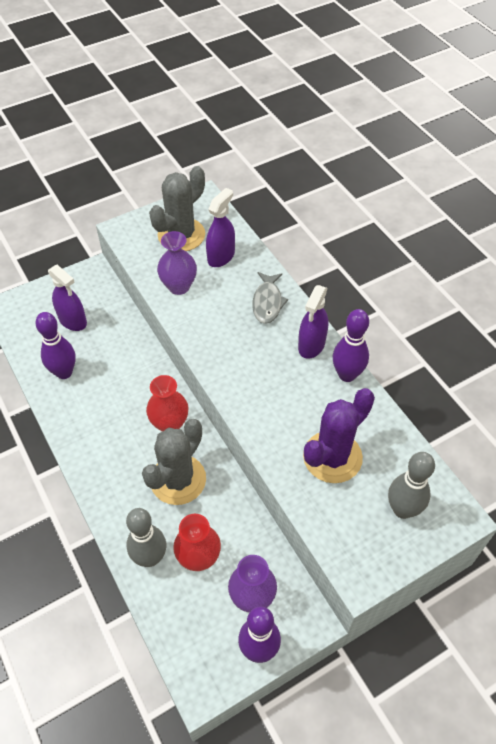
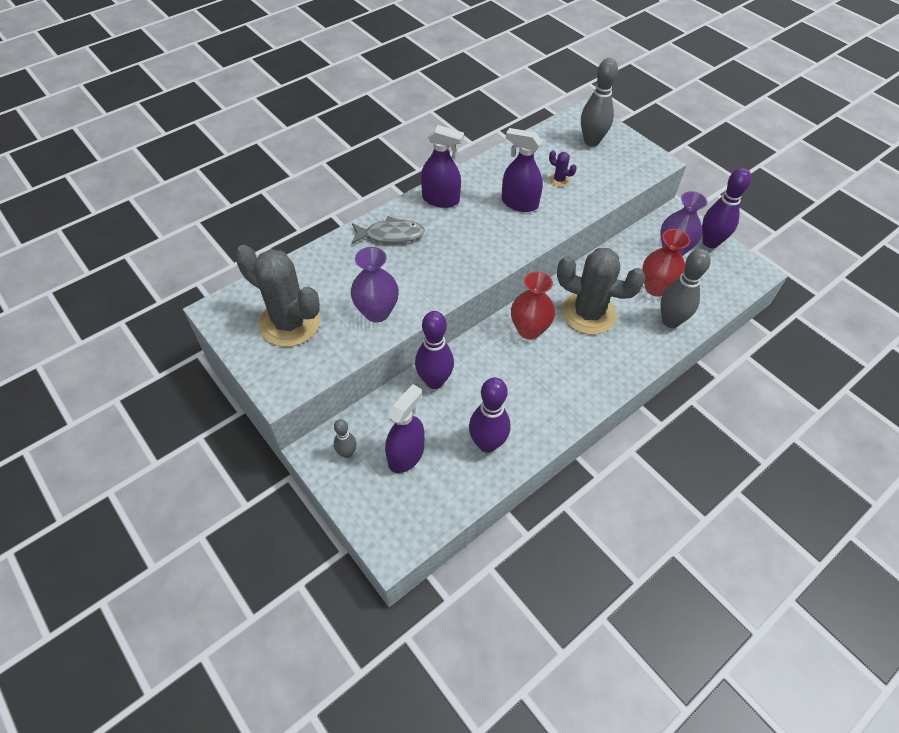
camera: 100 degrees left, 0 degrees up
purple spray bottle [206,188,235,267] -> purple spray bottle moved to [502,128,543,212]
purple cactus [303,388,375,483] -> purple cactus [549,150,577,187], size x0.41
purple bowling pin [333,309,369,382] -> purple bowling pin moved to [415,311,454,389]
none -> grey bowling pin [334,419,357,458]

